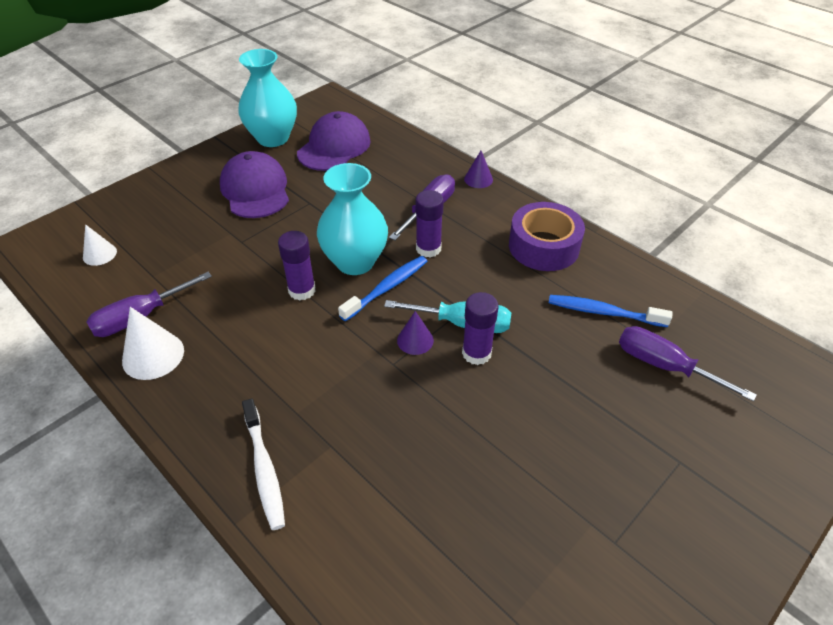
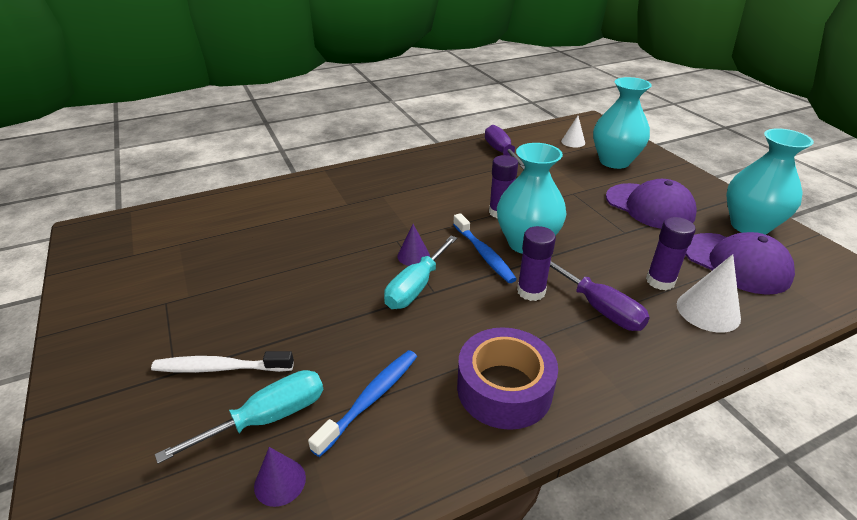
camera: 110 degrees right, 10 degrees down
white cone [122,307,184,380] -> white cone moved to [677,254,741,333]
purple cap [220,151,289,218] -> purple cap turned 45 degrees clockwise [606,179,697,229]
white toothbrush [242,399,285,530] -> white toothbrush moved to [151,351,294,373]
purple glue stick [462,292,499,365] -> purple glue stick moved to [646,217,696,290]
purple cone [464,151,493,188] -> purple cone moved to [254,447,306,507]
purple screwdriver [619,326,757,402] -> turquoise screwdriver [155,370,323,464]
none -> turquoise vase [593,77,652,169]

